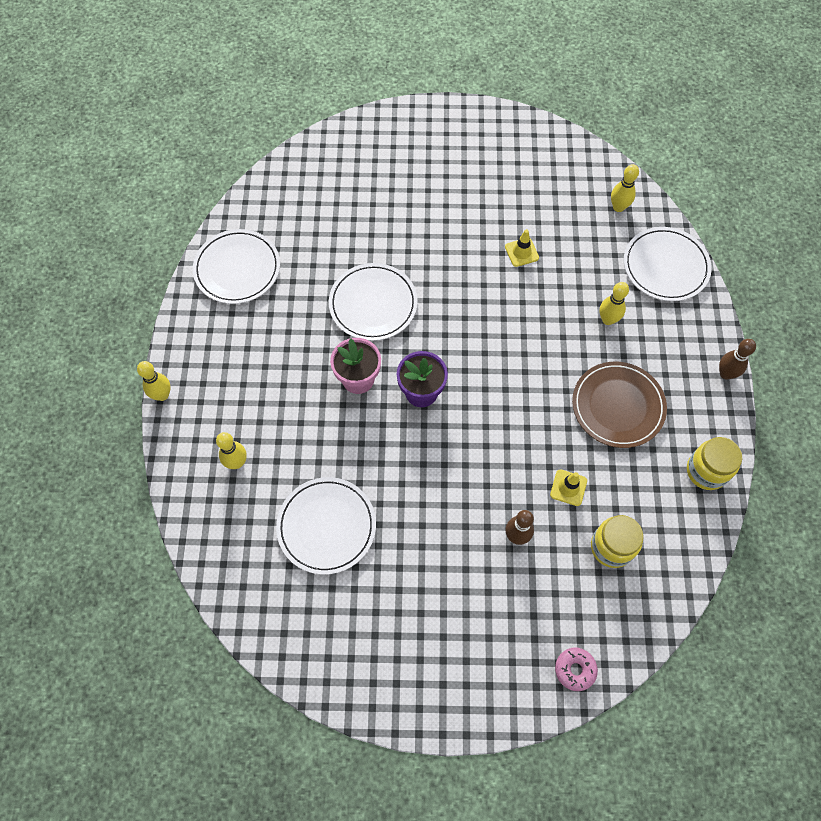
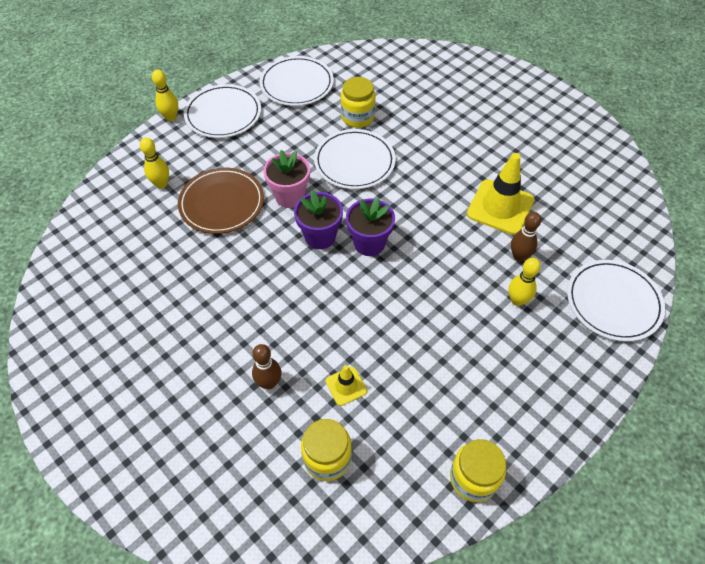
camera: 45 degrees right, 10 degrees down
white plate [276,477,376,575] -> white plate moved to [184,84,261,138]
yellow traffic cone [505,229,539,267] -> yellow traffic cone [467,153,534,235], size x1.99
pink donut [555,648,598,691] -> none
brown plate [572,362,667,448] -> brown plate moved to [178,168,264,234]
yellow bowling pin [611,164,639,212] -> none
brown bowling pin [719,339,756,380] -> brown bowling pin moved to [511,212,541,262]
none -> yellow jar [341,77,375,128]
none -> purple flower pot [346,197,395,256]

